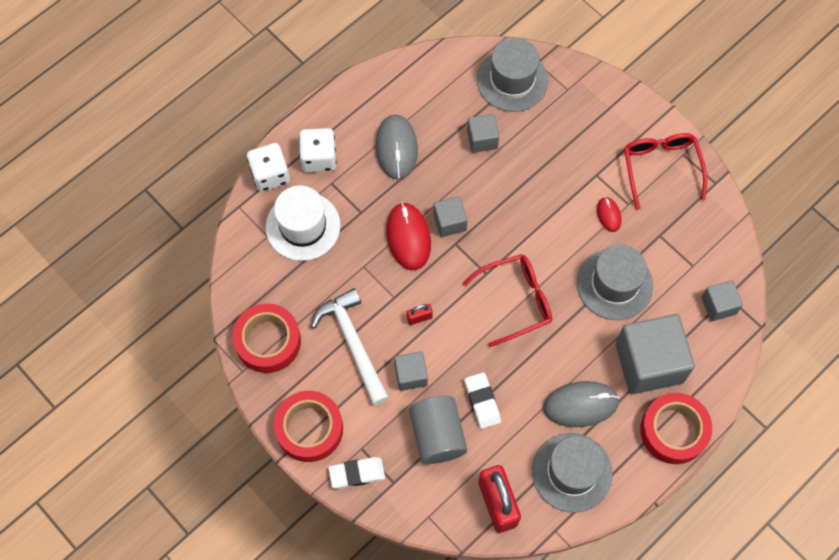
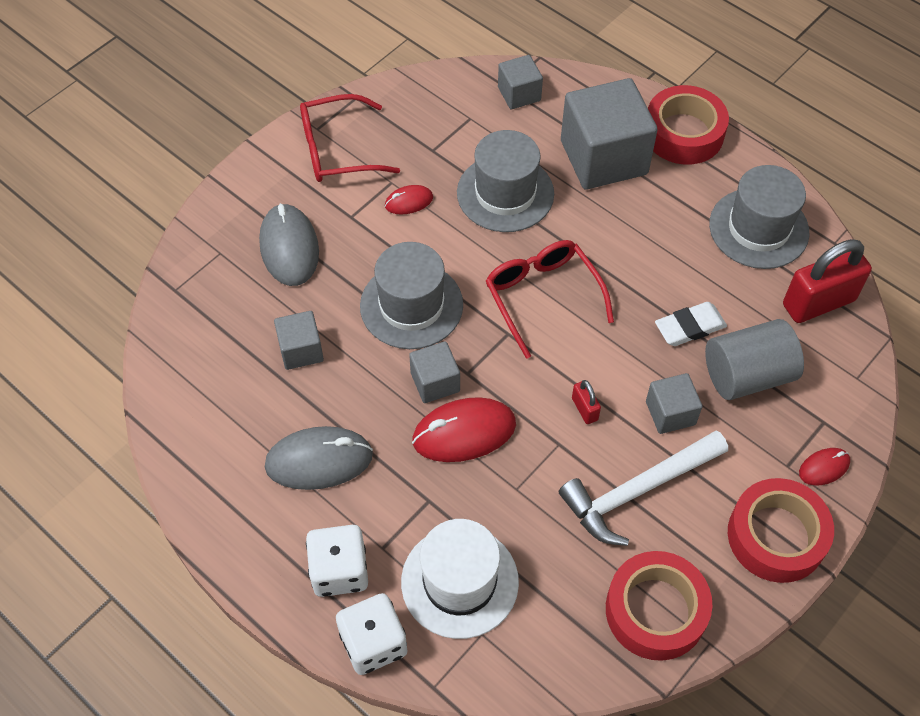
camera: 95 degrees left, 10 degrees down
white eraser [328,457,385,489] -> red mouse [799,448,850,486]
grey hat [477,38,548,112] -> grey hat moved to [360,242,463,349]
grey mouse [543,381,620,427] -> grey mouse moved to [259,203,319,286]

